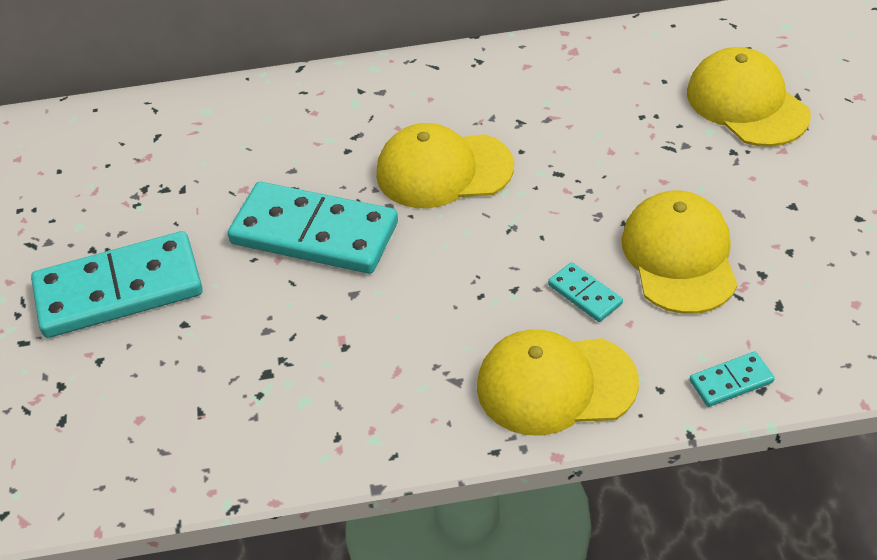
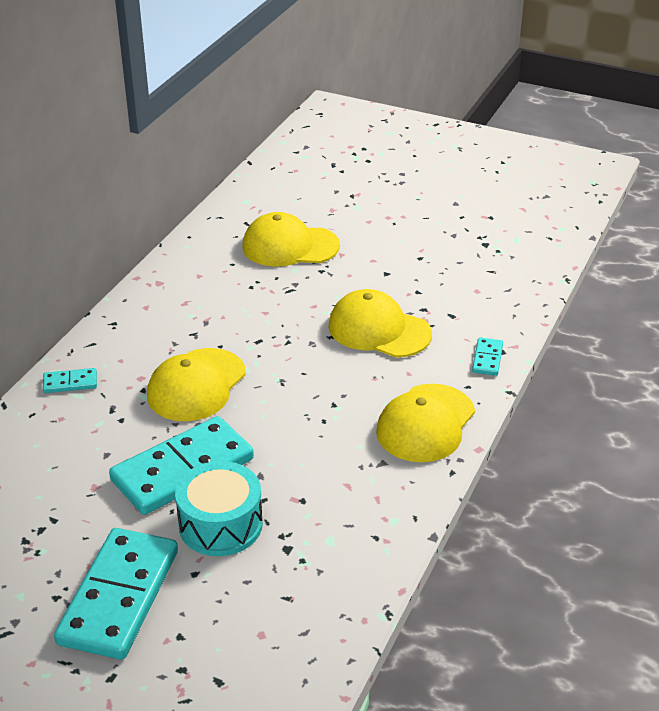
camera: 60 degrees left, 10 degrees down
turquoise domino [548,262,623,322] -> turquoise domino moved to [43,368,97,393]
none -> turquoise drum [175,461,263,556]

